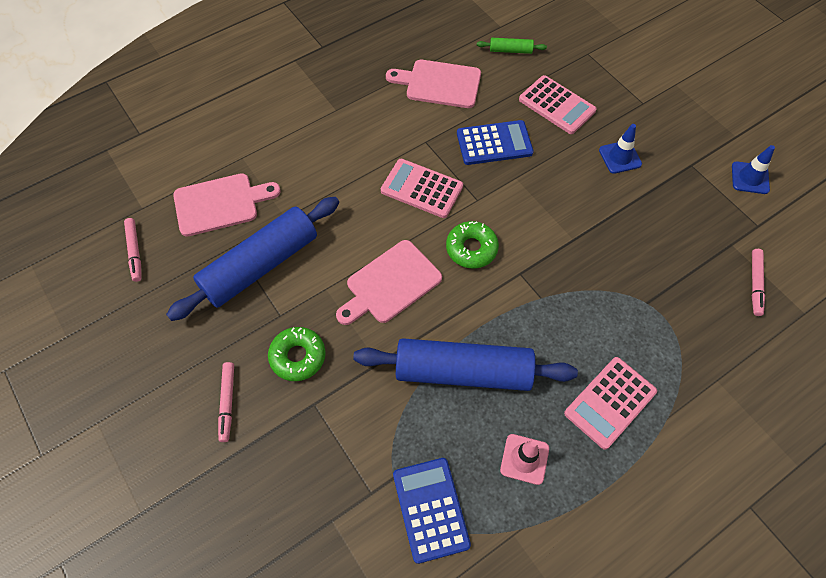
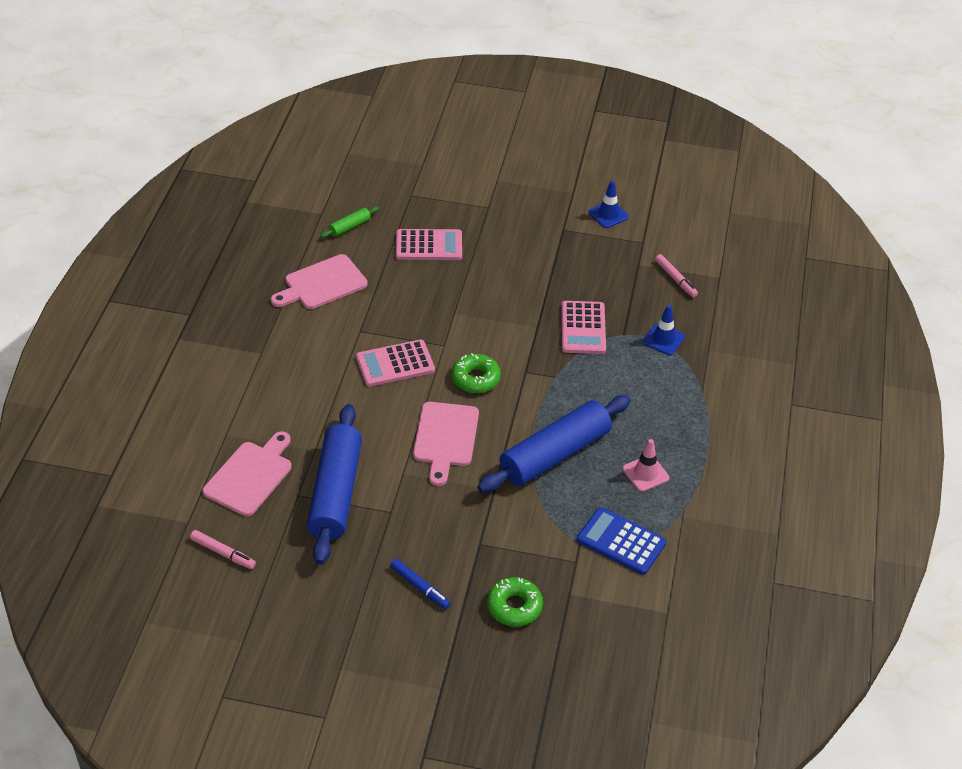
camera: 45 degrees left, 15 degrees down
pink marker [218,362,234,442] -> blue marker [390,559,451,609]
green donut [268,327,326,381] -> green donut moved to [487,577,543,626]
blue calculator [457,120,534,165] -> none
pink calculator [564,357,657,450] -> pink calculator moved to [561,301,606,354]
blue traffic cone [599,124,642,174] -> blue traffic cone moved to [643,305,685,355]

